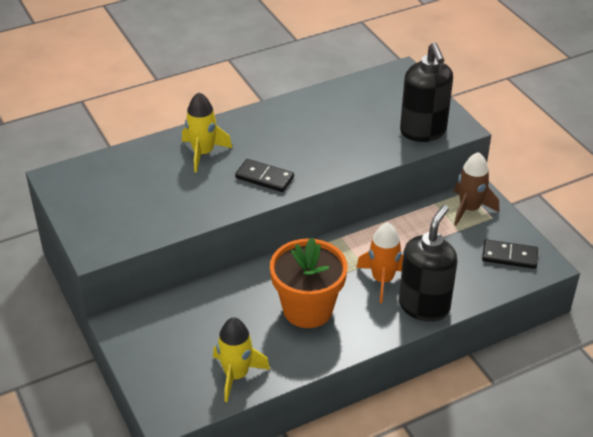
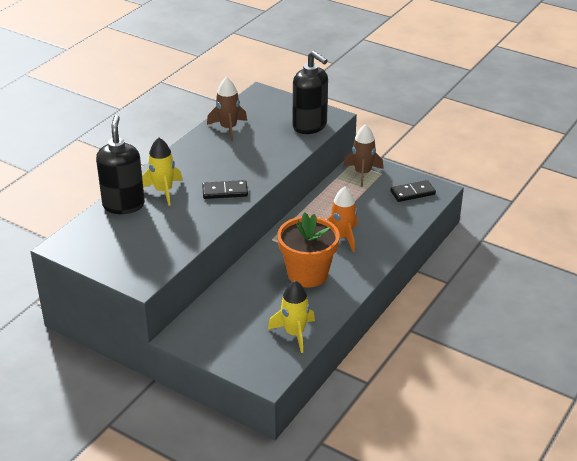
camera: 30 degrees left, 5 degrees down
black soap dispenser [399,205,457,322] -> black soap dispenser moved to [96,115,145,214]
none -> brown rocket [207,77,247,141]

